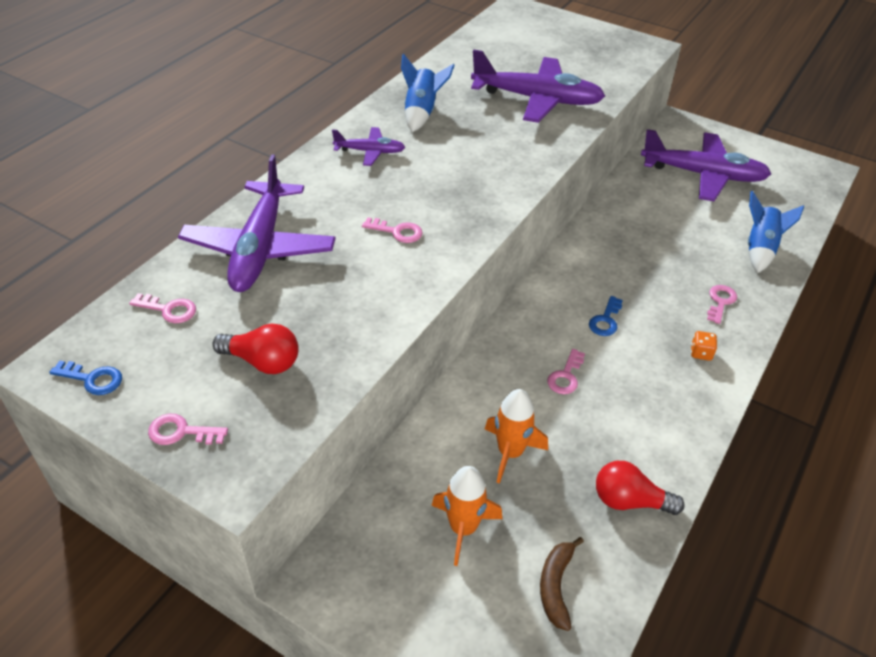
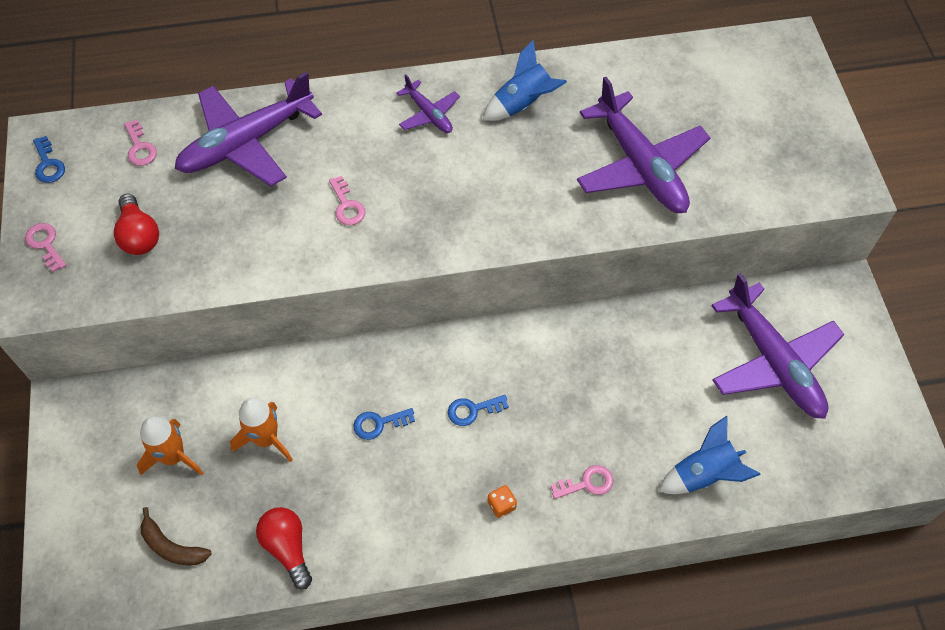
camera: 50 degrees right, 15 degrees up
brown banana [540,537,584,631] -> brown banana turned 120 degrees counterclockwise [141,507,212,565]
pink key [547,349,585,394] -> blue key [353,408,415,440]

